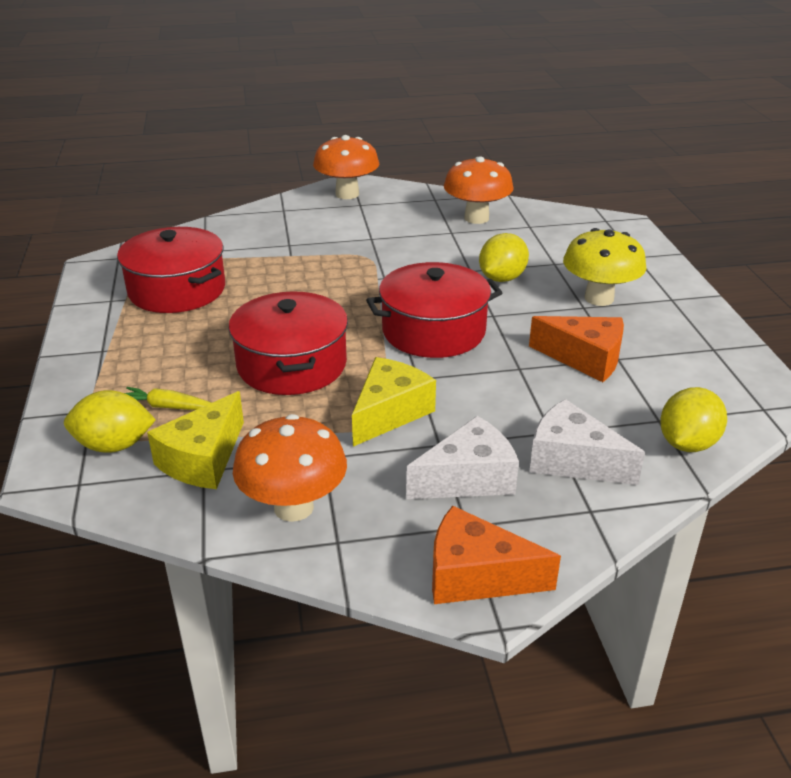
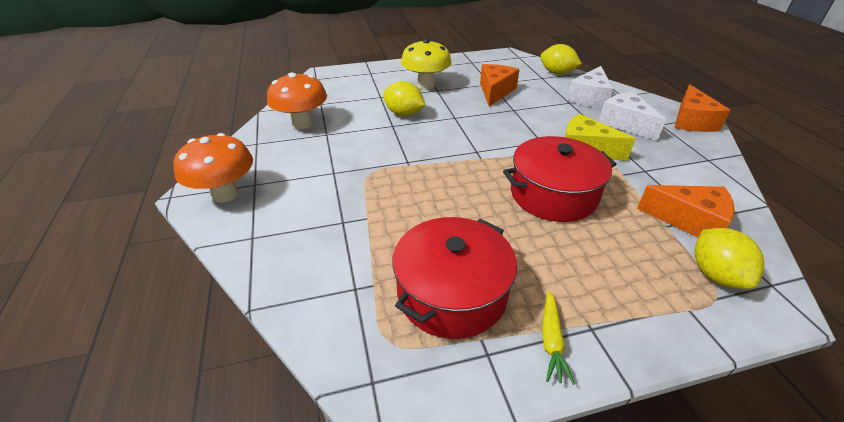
camera: 95 degrees left, 5 degrees up
yellow carrot [125,387,211,410] -> yellow carrot moved to [542,290,575,385]
yellow cheese [147,391,244,489] -> orange cheese [637,185,735,238]
orange mushroom [233,414,347,522] -> none
red pot [366,262,503,358] -> none

